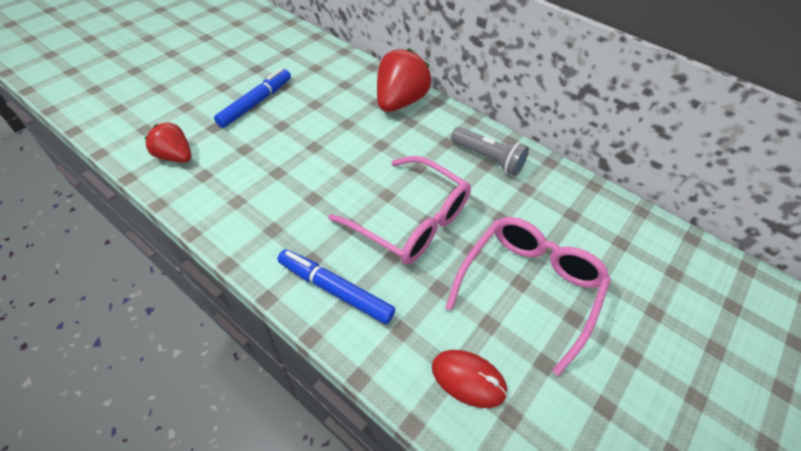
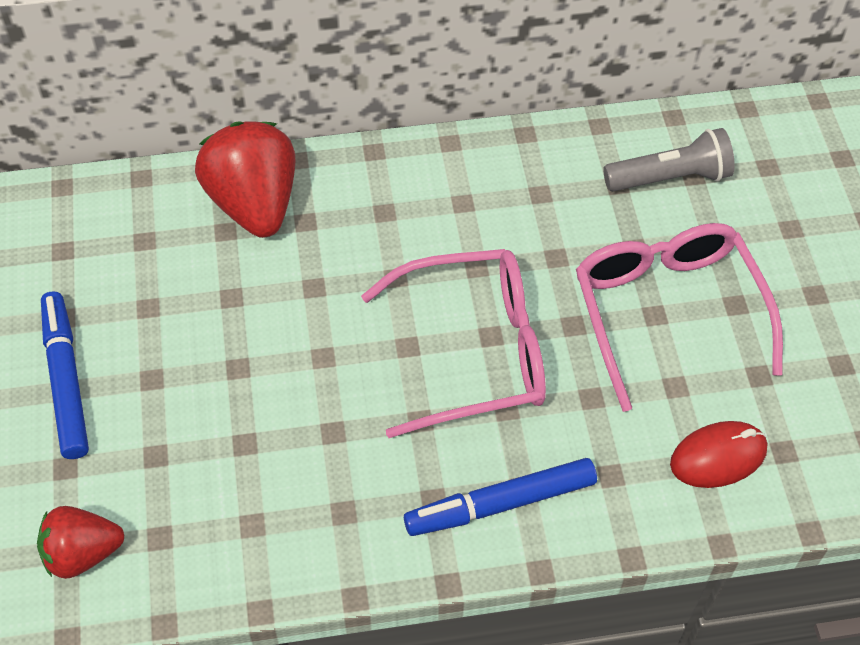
camera: 45 degrees left, 5 degrees up
grey flashlight [451,127,529,176] -> grey flashlight moved to [603,128,735,192]

